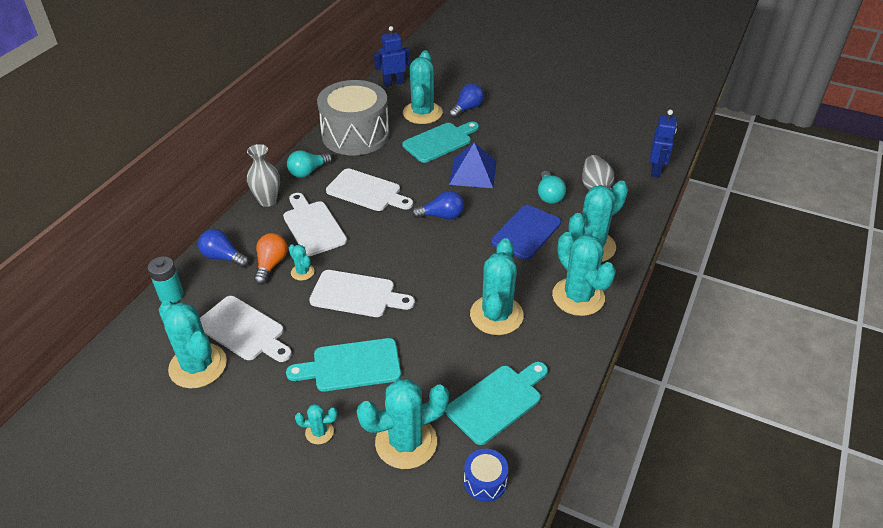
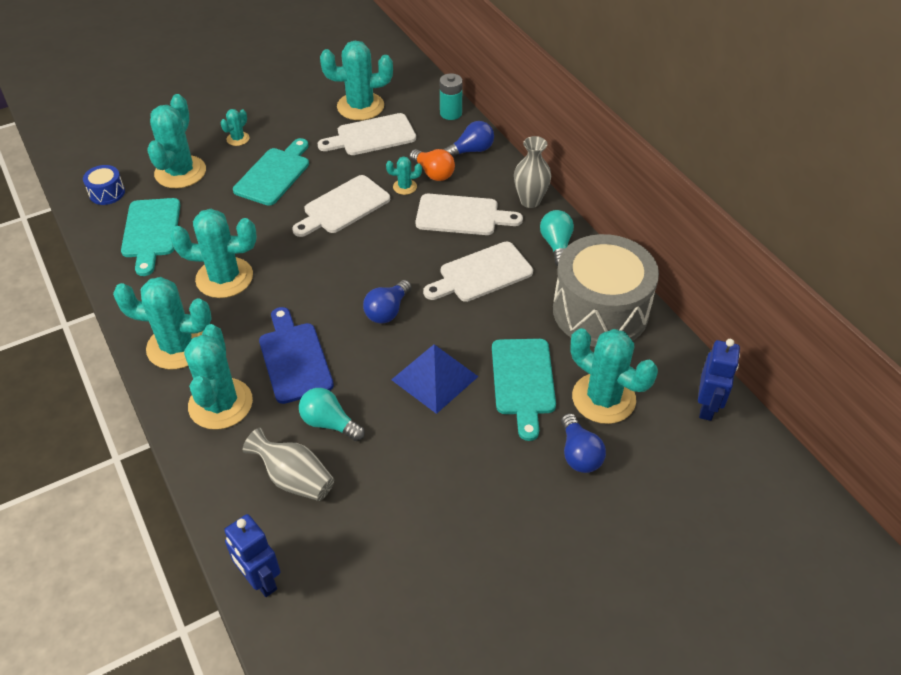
camera: 125 degrees right, 5 degrees up
turquoise cactus [470,238,524,335] -> turquoise cactus turned 45 degrees counterclockwise [170,209,257,298]

